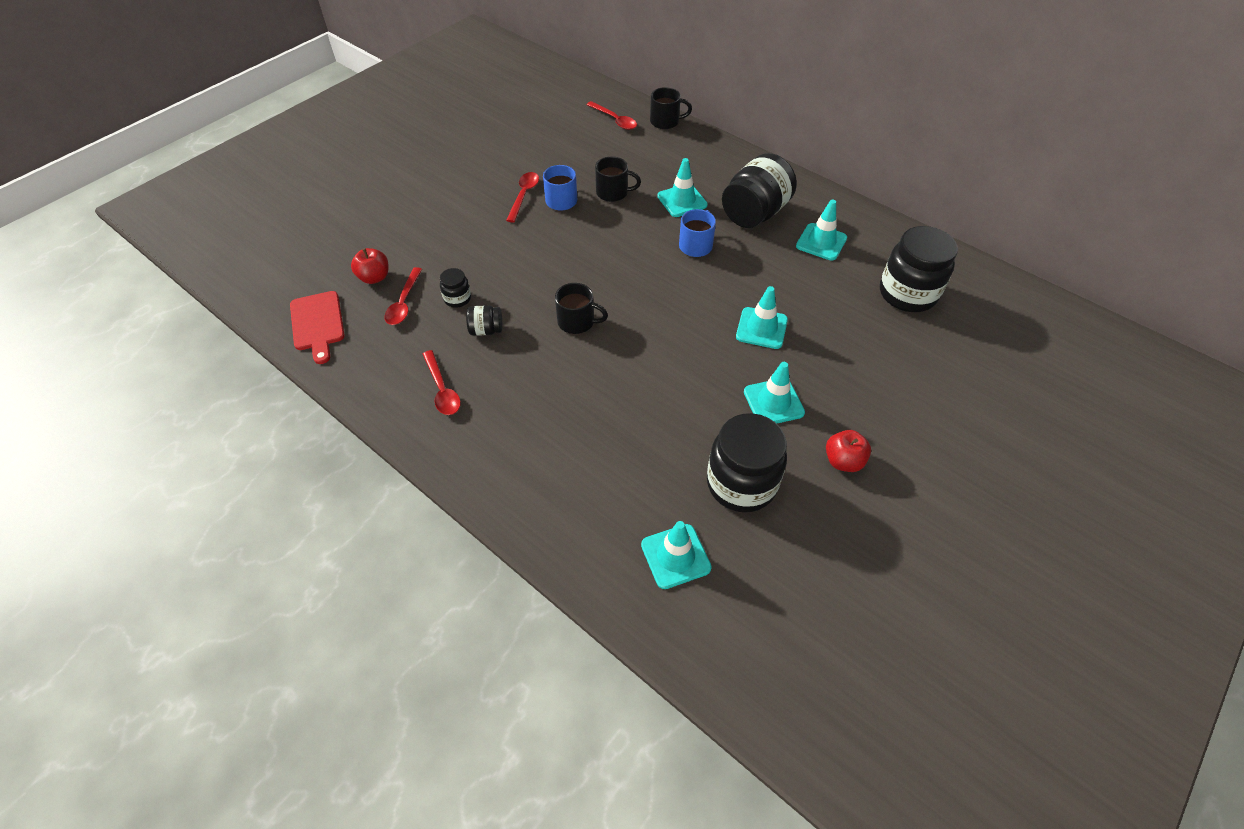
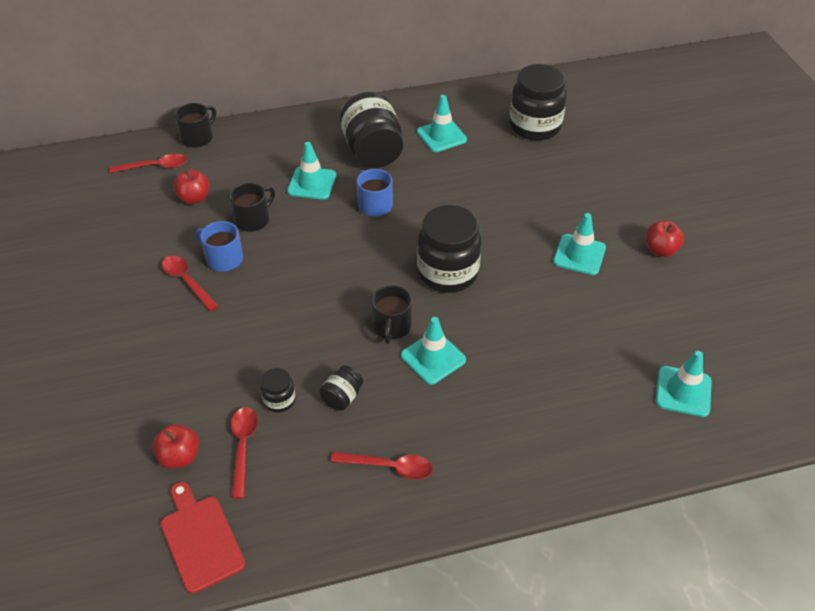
camera: 55 degrees left, 5 degrees down
red cutting board [290,291,345,364] -> red cutting board turned 135 degrees counterclockwise [160,482,245,594]
red spoon [384,267,422,325] -> red spoon turned 135 degrees counterclockwise [231,407,258,499]
black mug [555,283,608,334] -> black mug turned 135 degrees clockwise [371,285,412,344]
black jar [707,413,787,512] -> black jar moved to [417,205,482,293]
turquoise traffic cone [736,286,788,349] -> turquoise traffic cone moved to [401,317,466,385]
none -> red apple [173,169,209,204]

